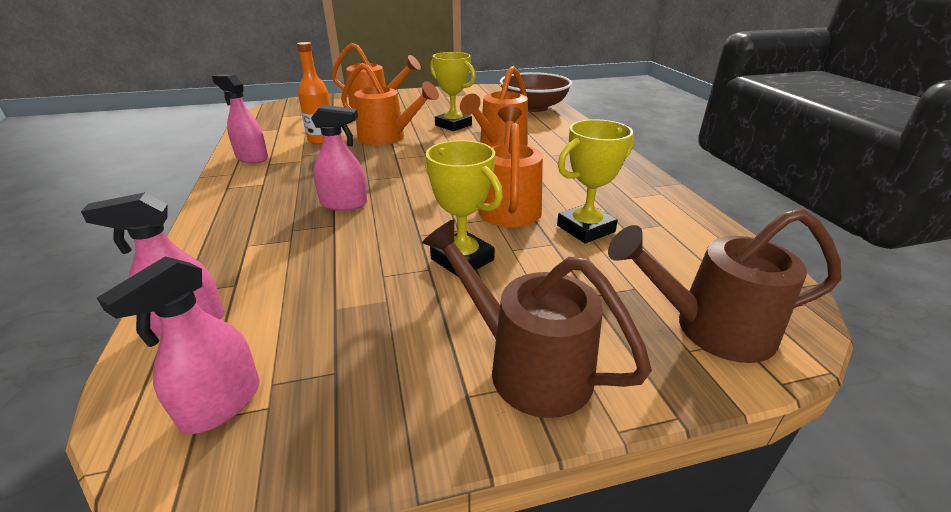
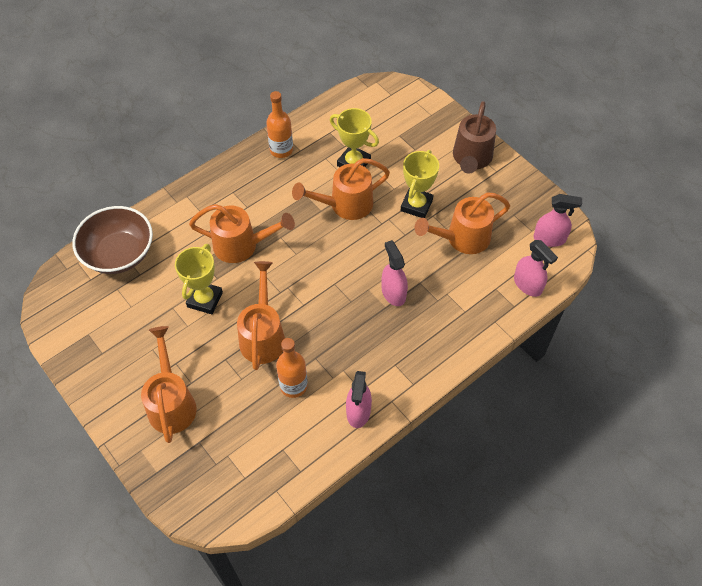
camera: 115 degrees left, 25 degrees up
brown watering can [608,208,842,363] -> none
none -> orange bottle [266,91,293,158]
none -> orange watering can [414,193,510,254]

